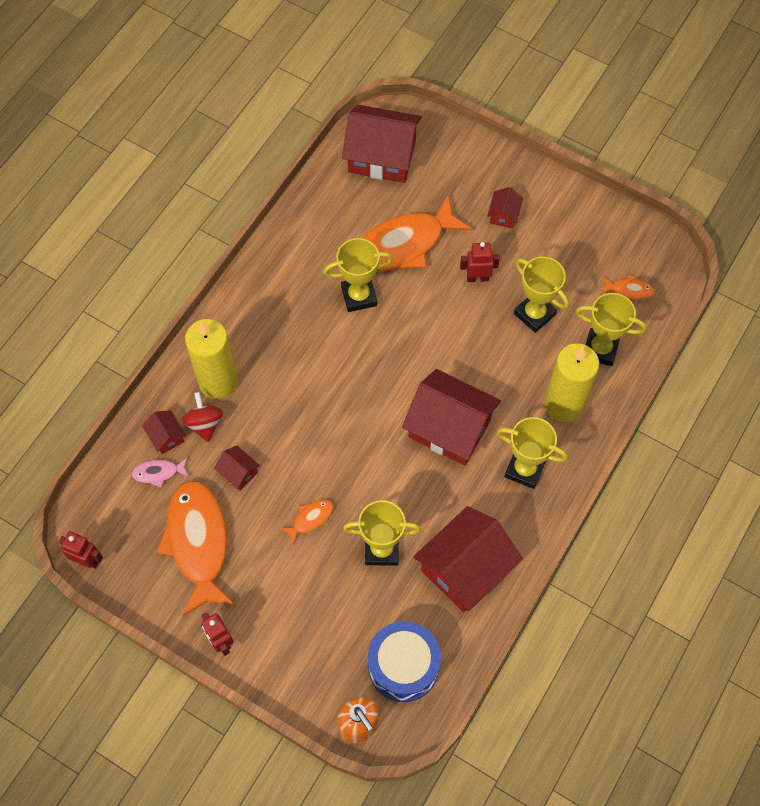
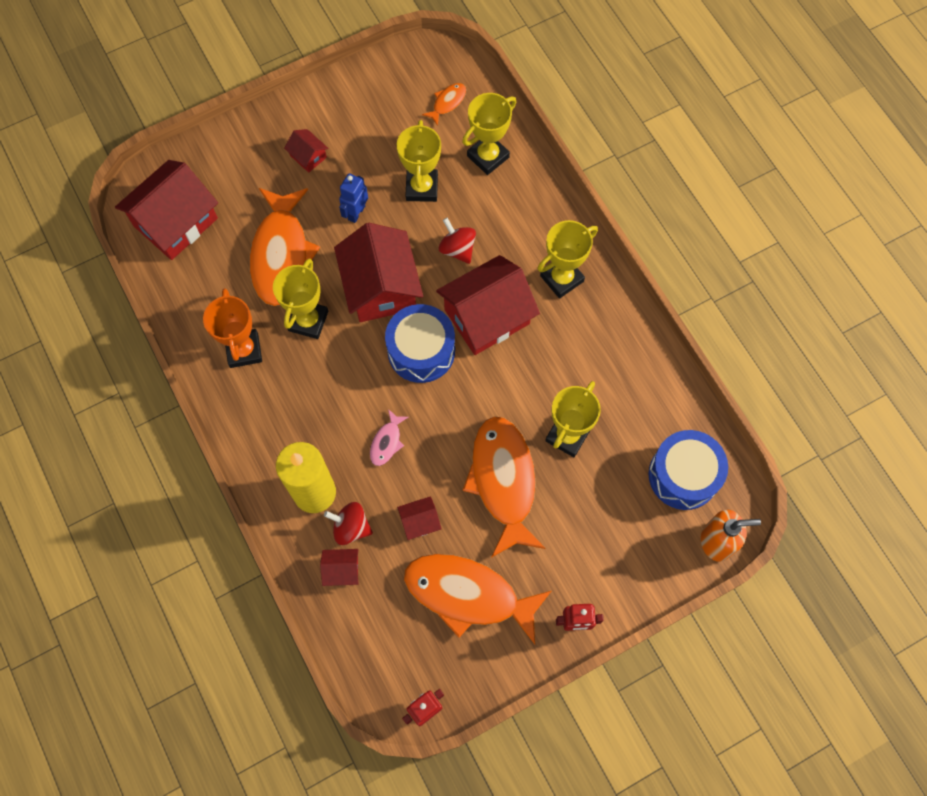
camera: 60 degrees left, 5 degrees up
pink fish [131,458,189,488] -> pink fish moved to [370,409,408,466]
orange fish [280,499,333,545] -> orange fish [463,416,546,558], size x2.34
red house [414,506,523,612] -> red house moved to [334,223,423,322]
red robot [460,242,500,282] -> blue robot [339,173,368,223]
yellow trophy [514,257,569,333] -> yellow trophy turned 75 degrees counterclockwise [397,120,441,202]
yellow candle [544,343,599,423] -> none
none -> orange trophy [203,288,262,368]
none -> blue drum [385,304,455,383]
none -> red spinning top [439,218,476,264]

